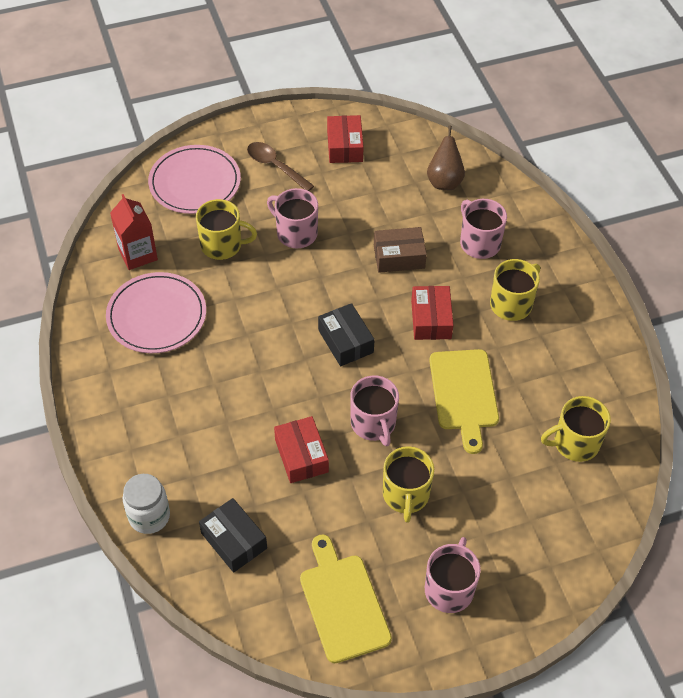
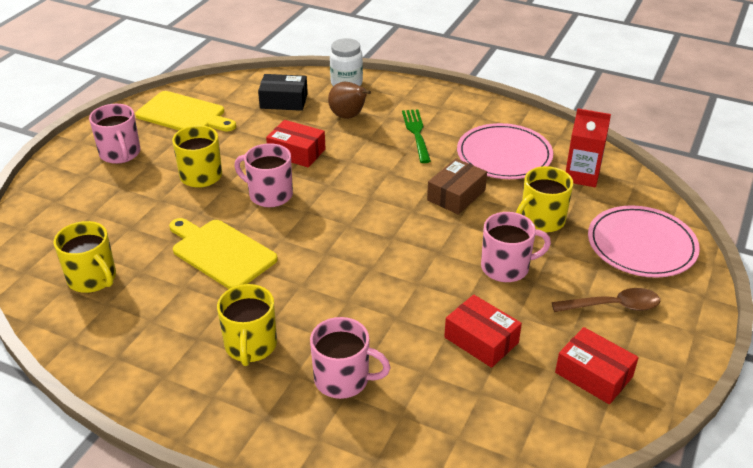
camera: 135 degrees right, 15 degrees down
black box [318,303,375,366] -> none
brown box [374,227,427,273] -> brown box moved to [427,158,487,215]
red box [411,286,454,340] -> red box moved to [444,295,522,368]
brown pear [427,125,465,190] -> brown pear moved to [328,82,371,119]
yellow mug [541,396,611,462] -> yellow mug turned 105 degrees clockwise [54,221,116,293]
none -> green fork [402,109,431,163]

